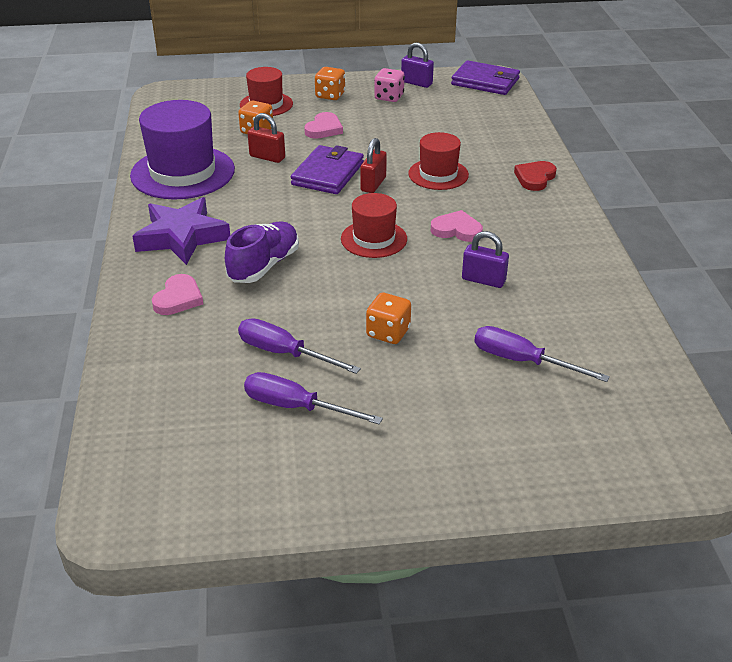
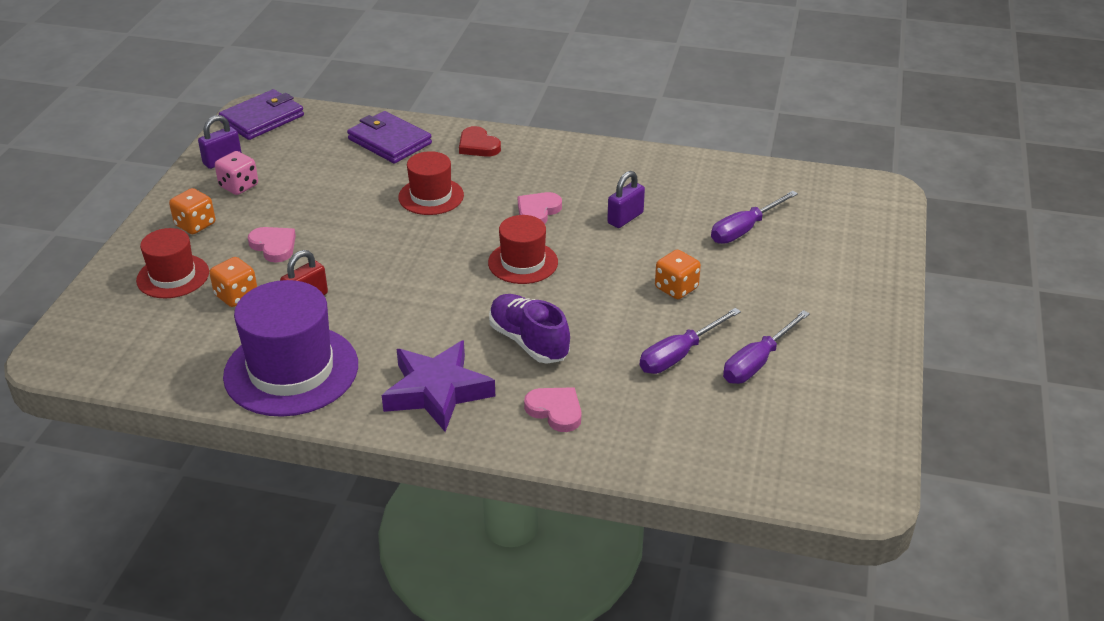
camera: 70 degrees left, 0 degrees up
purple wallet [291,145,364,194] -> purple wallet moved to [347,111,432,163]
red padlock [360,138,387,193] -> none

